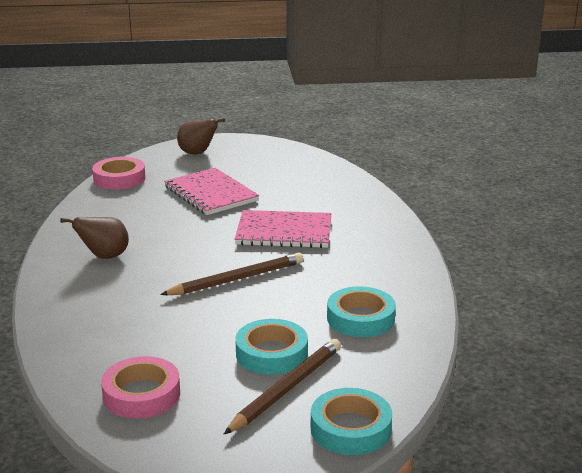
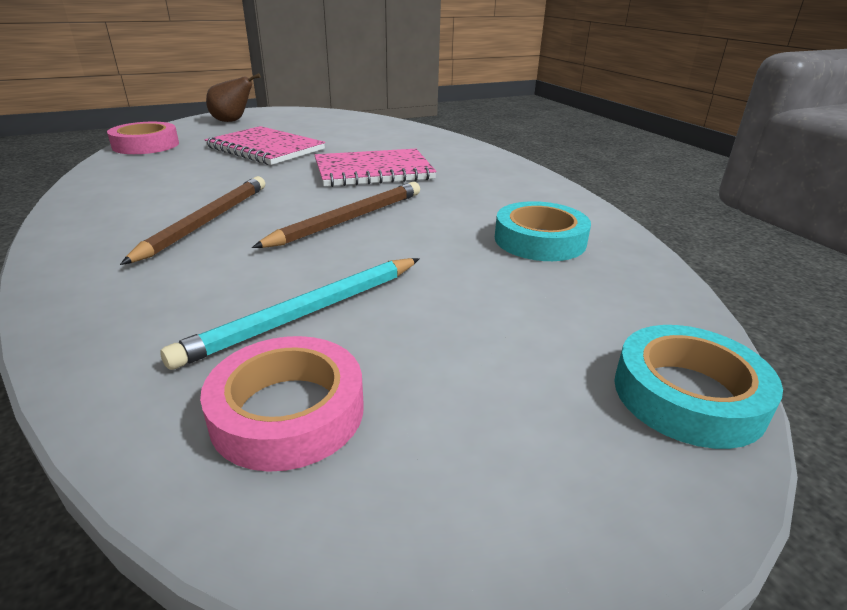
camera: 20 degrees left, 5 degrees up
brown pear [60,217,129,259] -> none
brown pencil [224,339,341,434] -> brown pencil moved to [120,176,265,265]
turquoise tape [235,319,308,375] -> none
none -> turquoise pencil [160,258,419,370]

